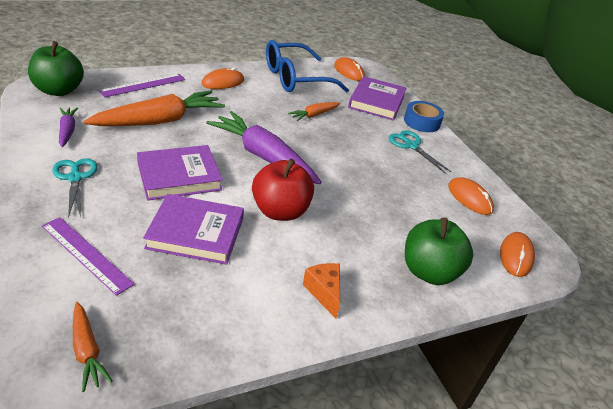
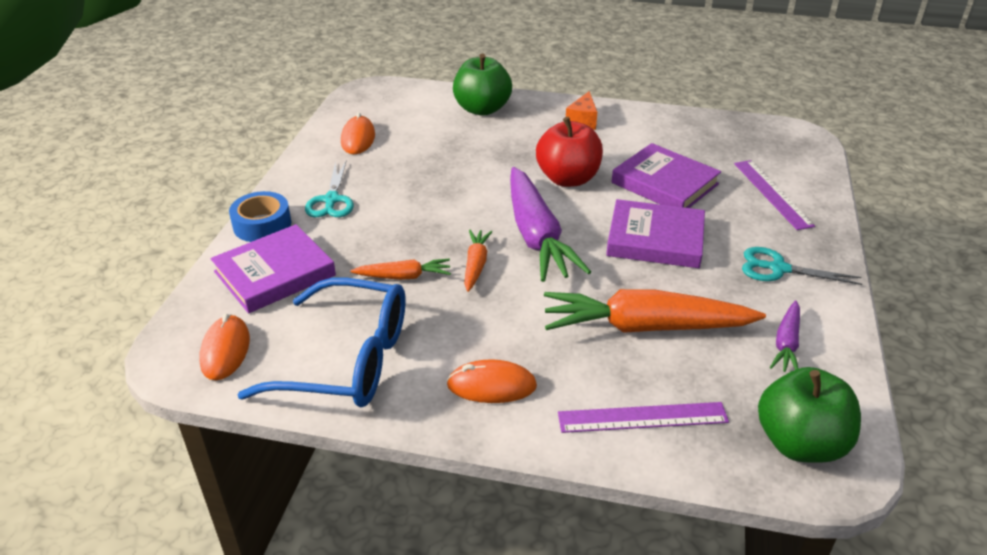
camera: 140 degrees left, 0 degrees up
turquoise scissors [52,158,98,218] -> turquoise scissors turned 90 degrees clockwise [742,247,862,285]
orange carrot [73,302,113,392] -> orange carrot moved to [464,229,493,292]
orange mouse [500,232,535,277] -> none

